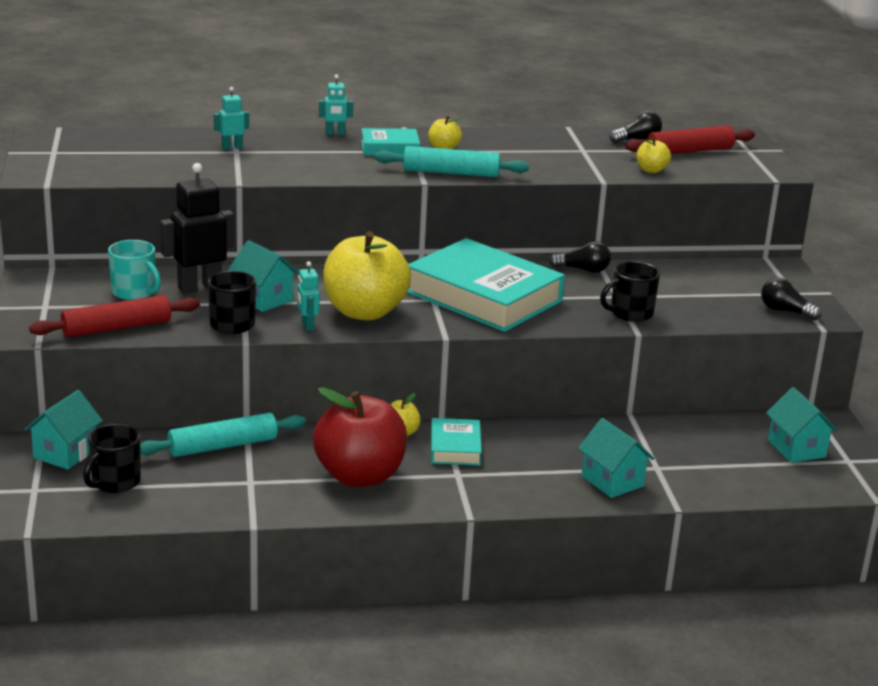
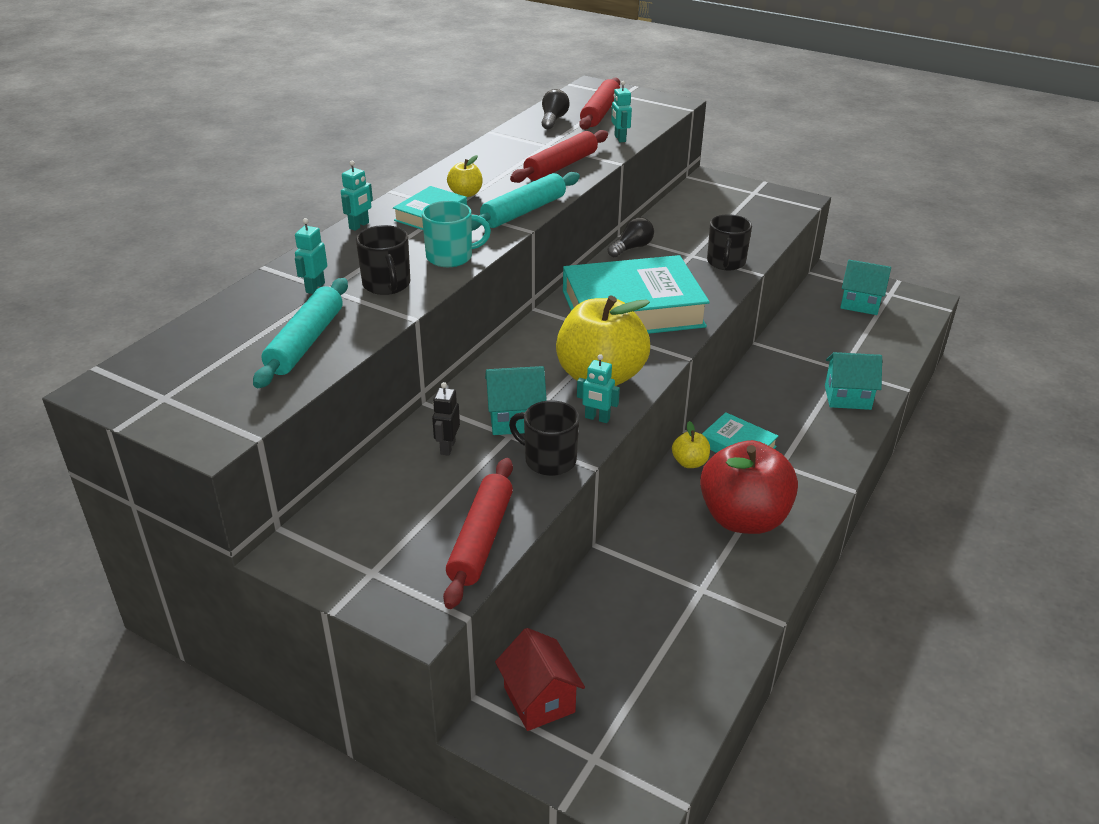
camera: 50 degrees left, 10 degrees up
turquoise house [24,390,103,470] -> red house [495,628,585,731]
black mug [83,424,141,493] -> black mug moved to [356,225,410,295]
turquoise mug [108,240,161,300] -> turquoise mug moved to [422,201,491,267]
turquoise rolling pin [140,413,306,457] -> turquoise rolling pin moved to [253,278,348,388]
black robot [160,163,234,294] -> black robot [432,382,460,456], size x0.51
yellow apple [637,137,671,173] -> turquoise robot [611,81,632,142]
black light bulb [761,277,822,321] -> none
none -> red rolling pin [510,130,608,183]

